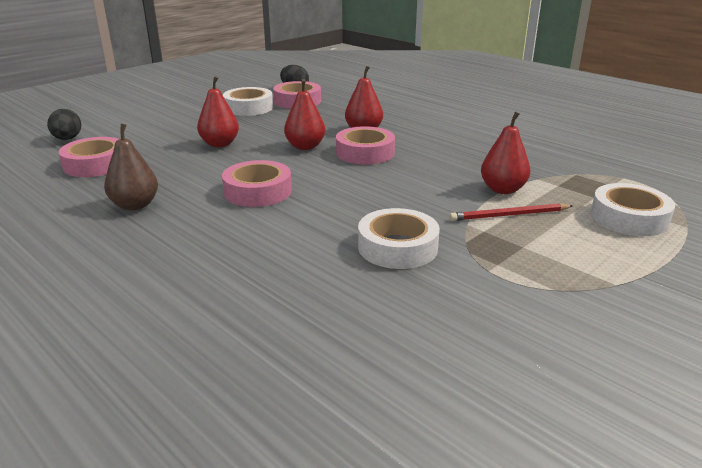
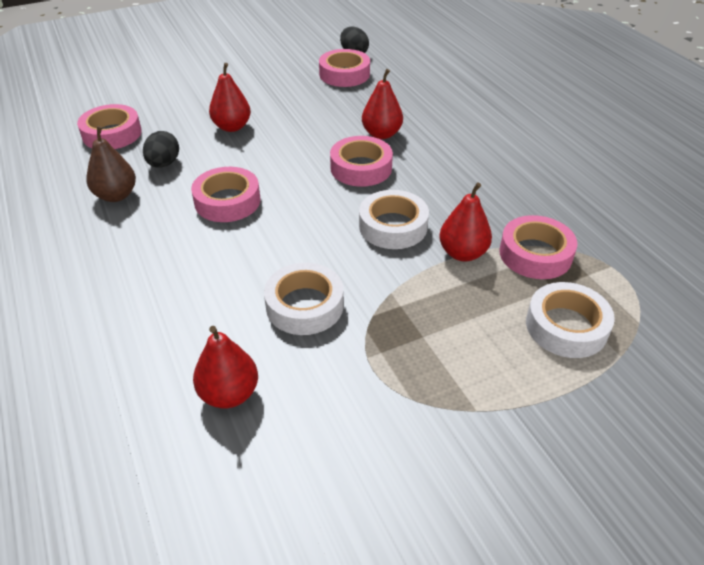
camera: 20 degrees right, 15 degrees up
black egg [47,109,81,140] -> black egg moved to [143,131,179,168]
white tape [223,87,273,116] -> white tape moved to [359,190,429,249]
red pear [284,79,325,150] -> red pear moved to [193,326,258,408]
red pencil [449,203,573,221] -> none
none -> pink tape [499,215,577,279]

